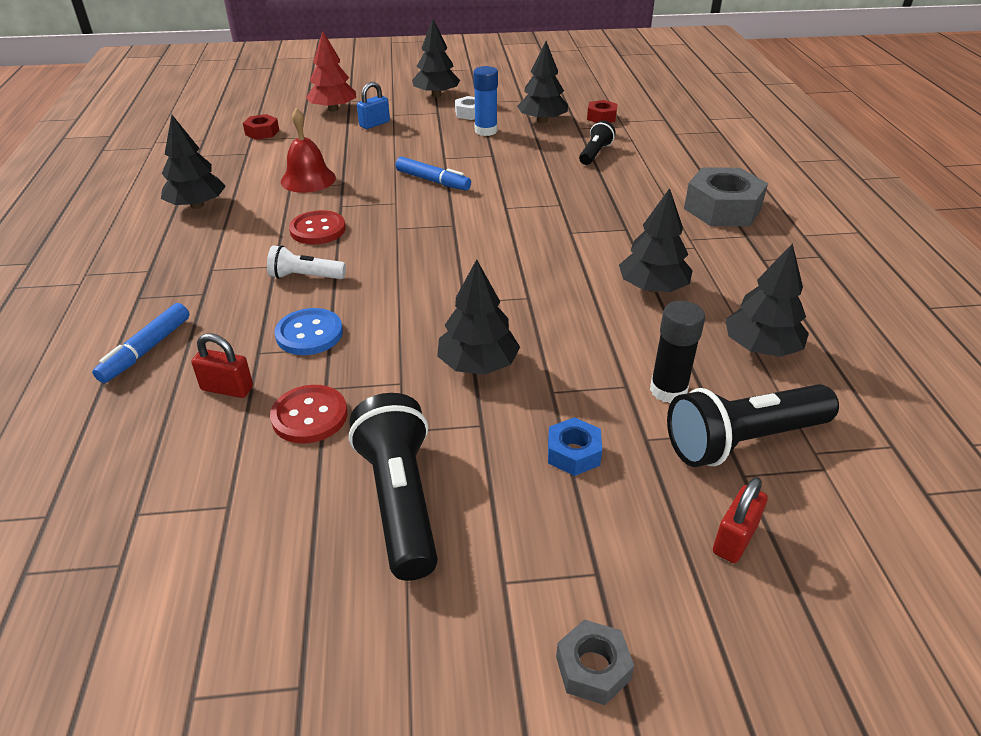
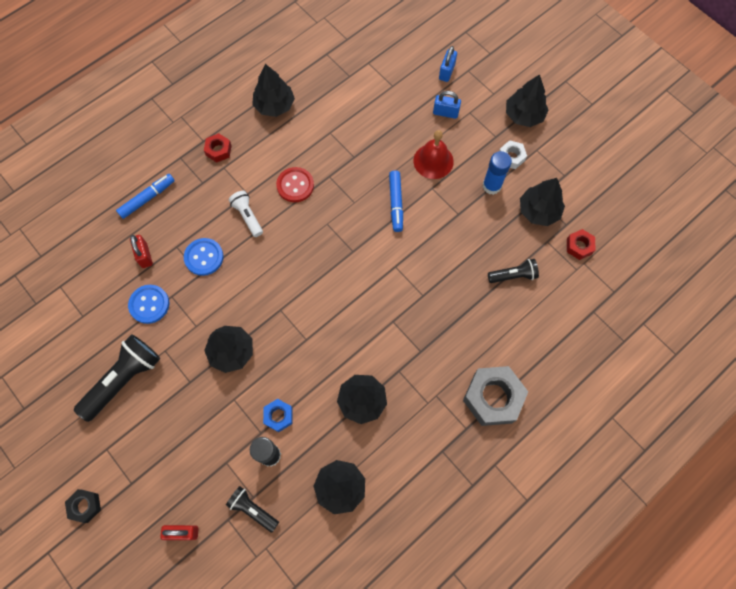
camera: 55 degrees right, 30 degrees up
blue marker [92,303,190,383] -> blue marker turned 150 degrees clockwise [116,174,175,219]
red nut [243,114,279,140] -> red nut moved to [204,133,232,163]
red button [270,385,347,444] -> blue button [128,285,169,324]
red bell [281,108,336,193] -> red bell moved to [413,130,454,179]
red tree [306,31,356,112] -> blue padlock [439,46,457,82]
blue nut [548,417,602,476] -> blue nut moved to [263,399,293,432]
grey nut [556,620,634,705] -> black nut [65,489,101,523]
black flashlight [667,384,839,467] -> black flashlight [226,486,279,533], size x0.56

